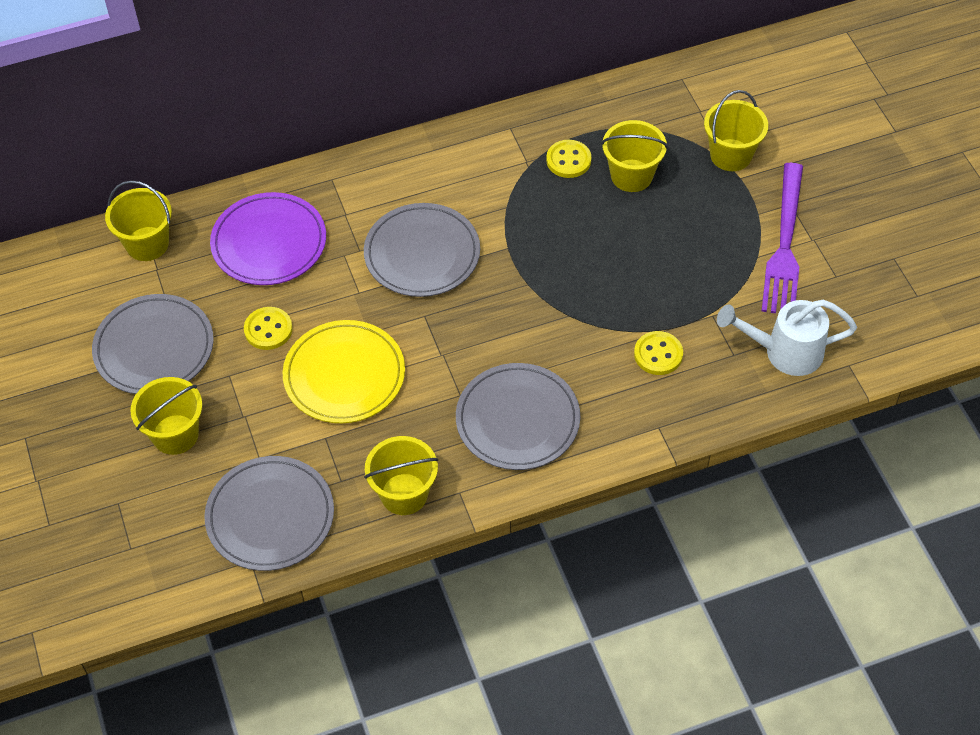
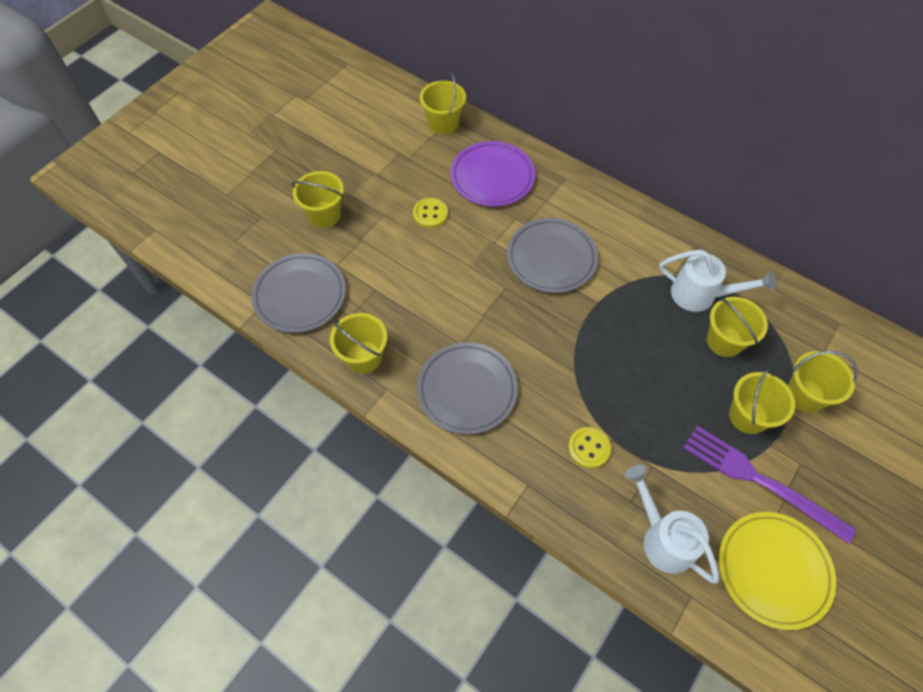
camera: 55 degrees right, 5 degrees up
grey plate [92,294,214,394] -> none
yellow plate [283,320,405,423] -> yellow plate moved to [719,512,836,630]
yellow button [546,140,591,178] -> white watering can [659,250,776,312]
purple fork [761,163,803,313] -> purple fork turned 60 degrees clockwise [683,426,856,544]
none -> yellow bucket [729,368,795,434]

